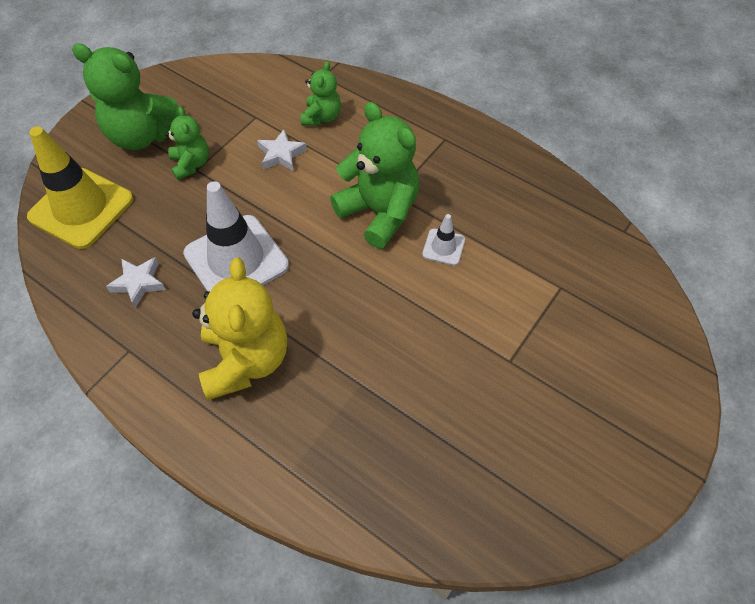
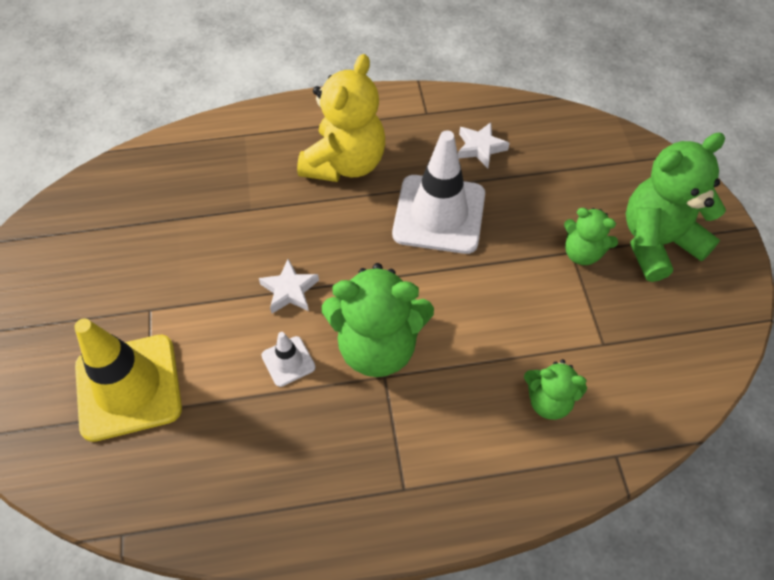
camera: 135 degrees right, 0 degrees up
yellow traffic cone [27,126,133,249] -> yellow traffic cone moved to [74,318,182,442]
yellow teddy bear [192,258,287,400] -> yellow teddy bear turned 105 degrees counterclockwise [297,54,385,182]
white star [257,129,307,171] -> white star moved to [259,259,319,313]
green teddy bear [301,61,341,126] -> green teddy bear turned 45 degrees counterclockwise [524,359,587,420]

